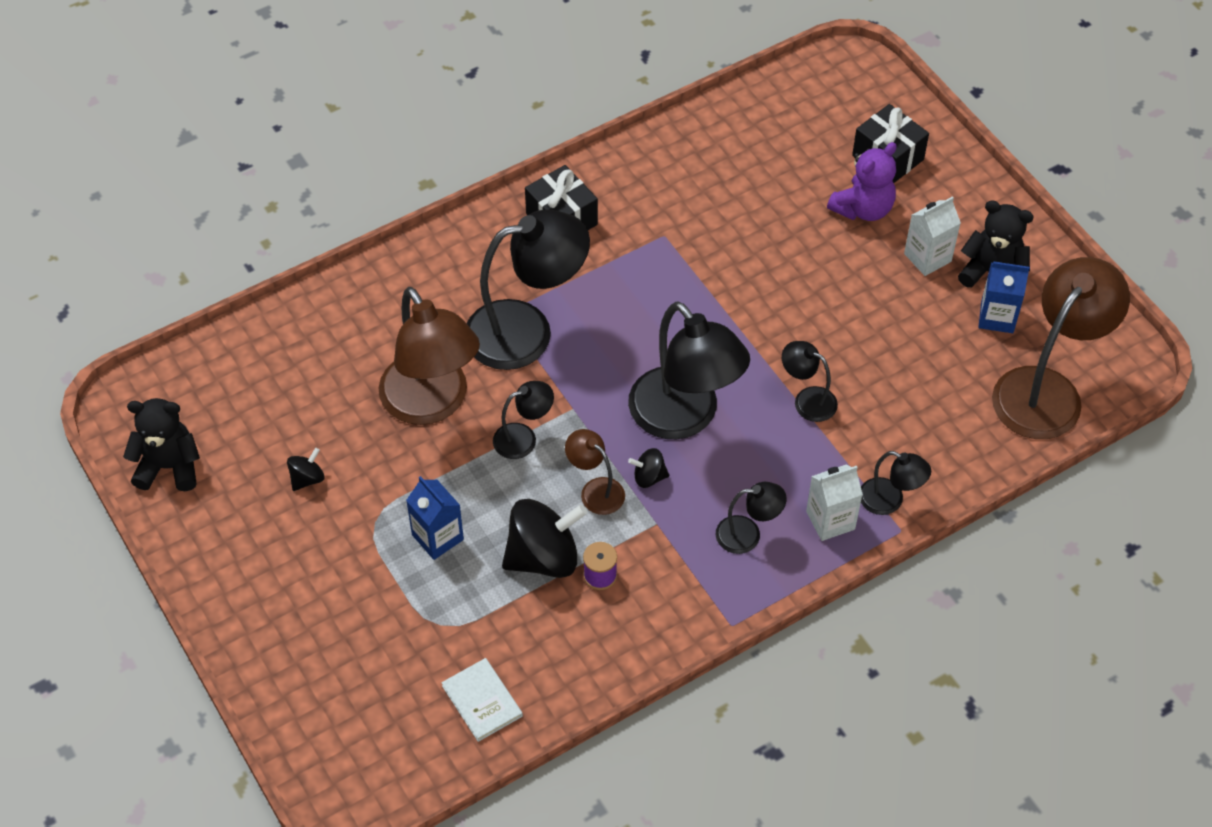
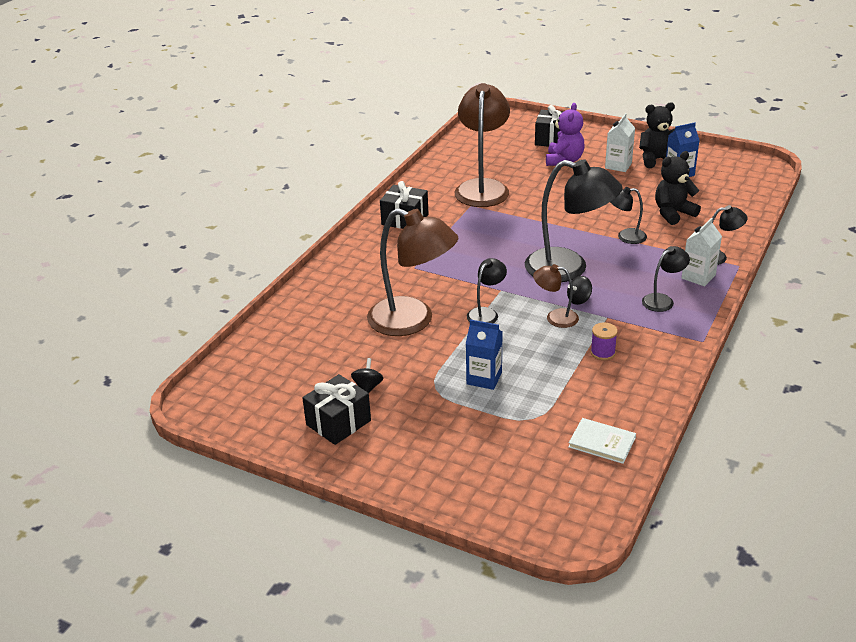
camera: 30 degrees left, 20 degrees down
black teddy bear [123,398,200,491] -> black teddy bear moved to [655,151,701,225]
black lamp [467,210,590,370] -> none
black spinning top [502,499,587,578] -> none
brown lamp [992,257,1130,439] -> brown lamp moved to [455,83,510,207]
none -> black gift [302,374,371,445]

